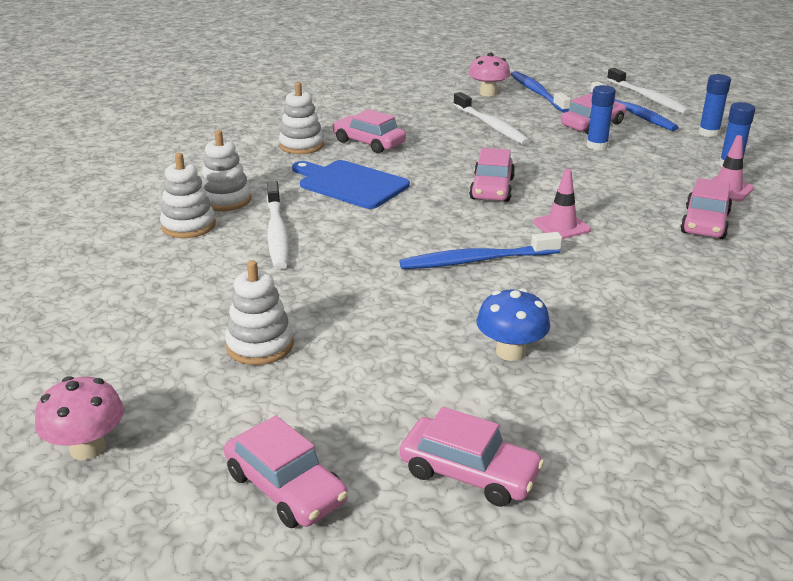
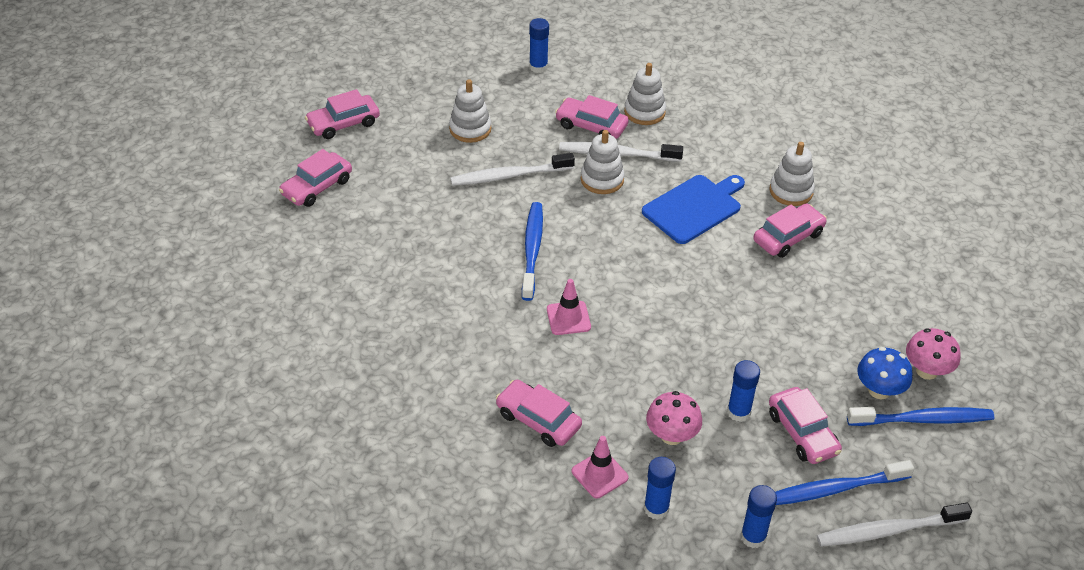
camera: 105 degrees right, 15 degrees up
pink mushroom [35,376,124,460] -> pink mushroom moved to [646,391,702,445]
white stacking toy [201,130,251,211] -> white stacking toy moved to [581,130,625,194]
white toothbrush [453,92,530,145] -> white toothbrush moved to [450,153,575,186]
pink car [469,148,515,202] -> pink car moved to [555,95,629,139]
blue mushroom [477,288,550,361] -> blue mushroom moved to [857,347,913,399]
none -> blue glue stick [529,18,549,73]

